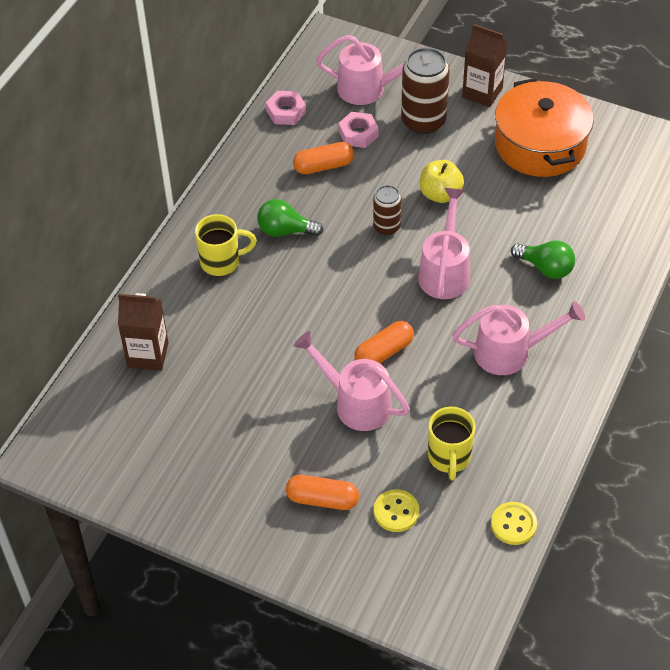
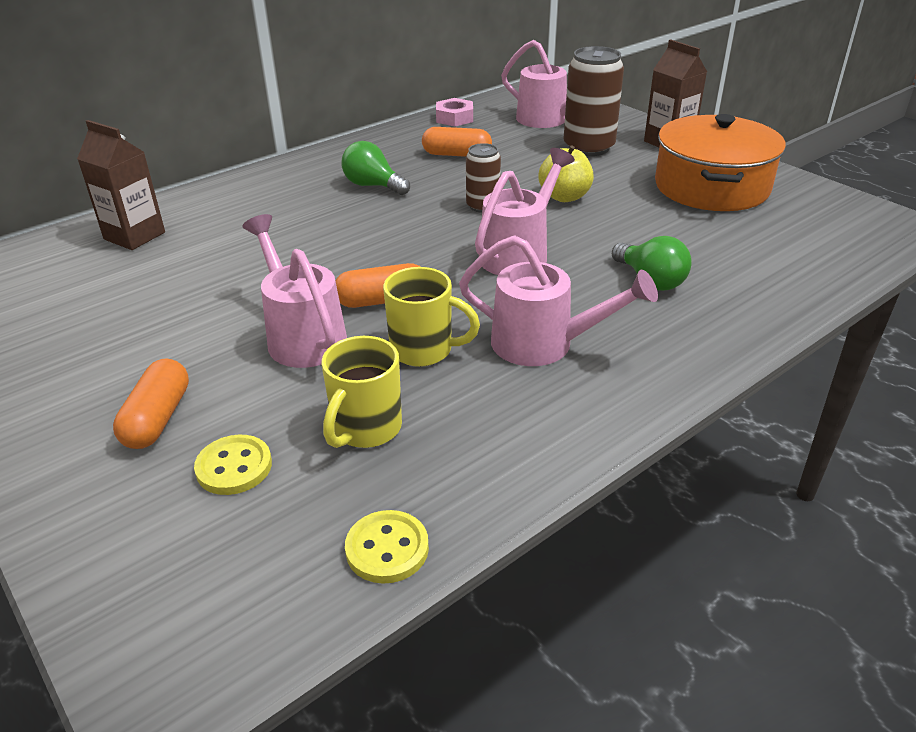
camera: 25 degrees right, 15 degrees down
yellow mug [195,214,257,276] -> yellow mug moved to [383,267,480,367]
orange capsule [286,475,359,510] -> orange capsule turned 60 degrees clockwise [113,358,189,449]
pink nut [339,112,379,148] -> none

